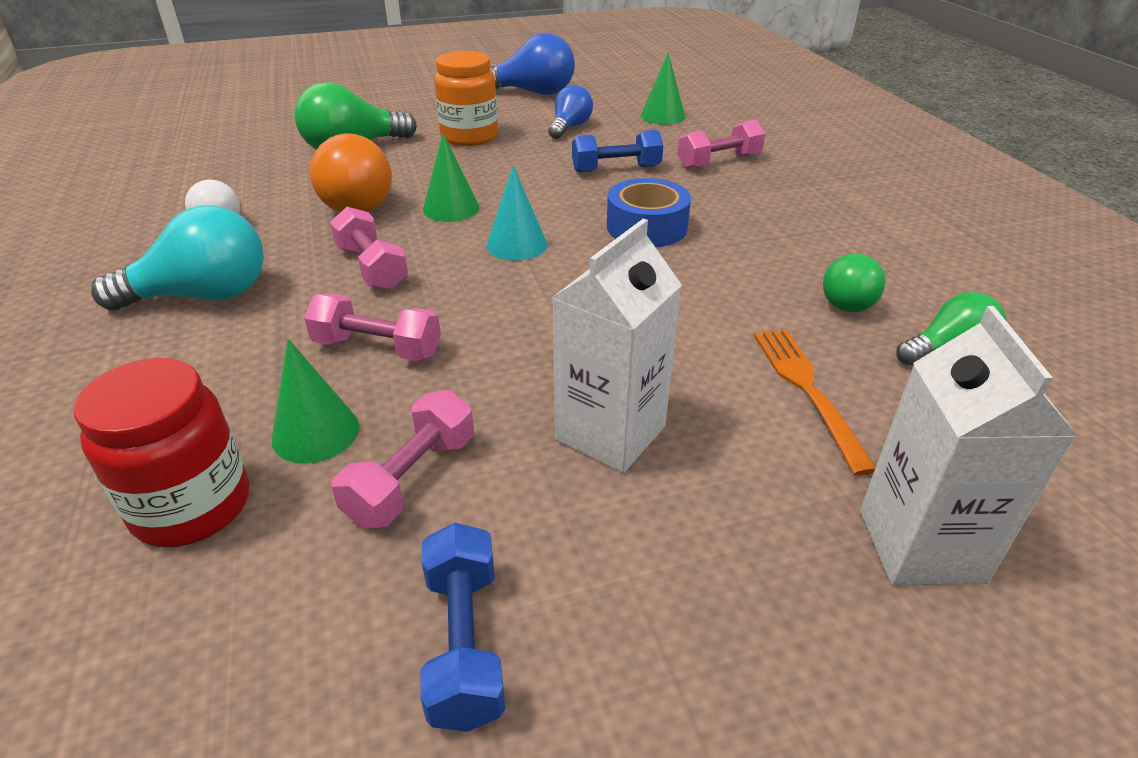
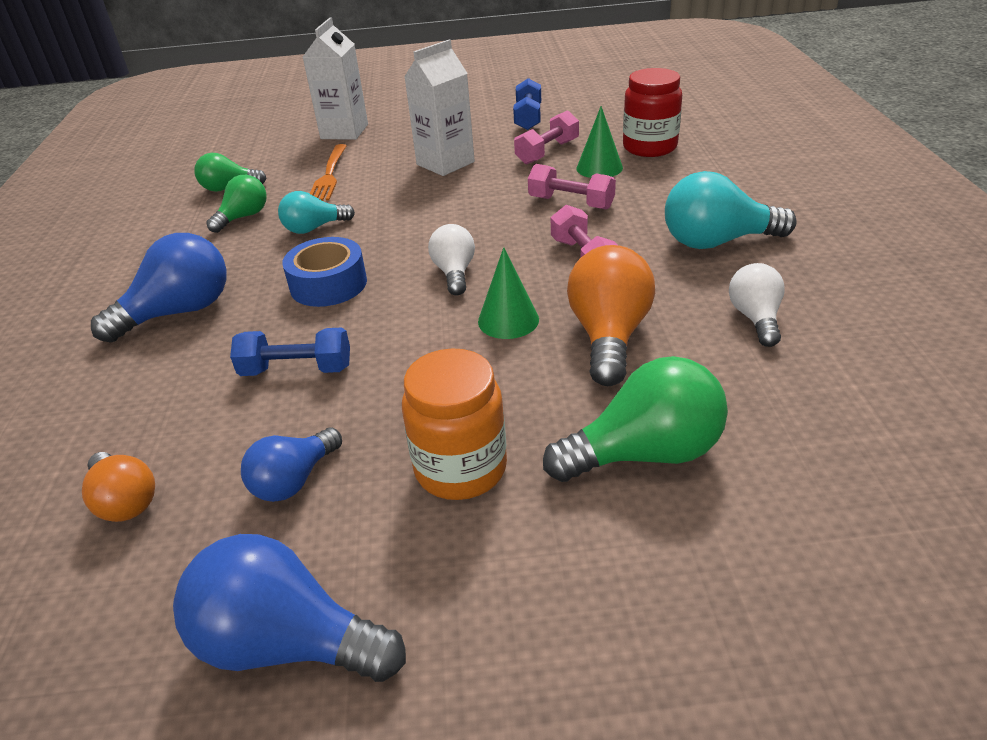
camera: 165 degrees left, 0 degrees up
turquoise cone [486,166,547,261] -> white light bulb [428,224,475,295]
green cone [641,53,685,125] -> orange light bulb [82,452,155,522]
pink dumbbell [677,119,765,169] -> none
none -> blue light bulb [91,233,227,343]
none -> turquoise light bulb [278,191,355,234]

